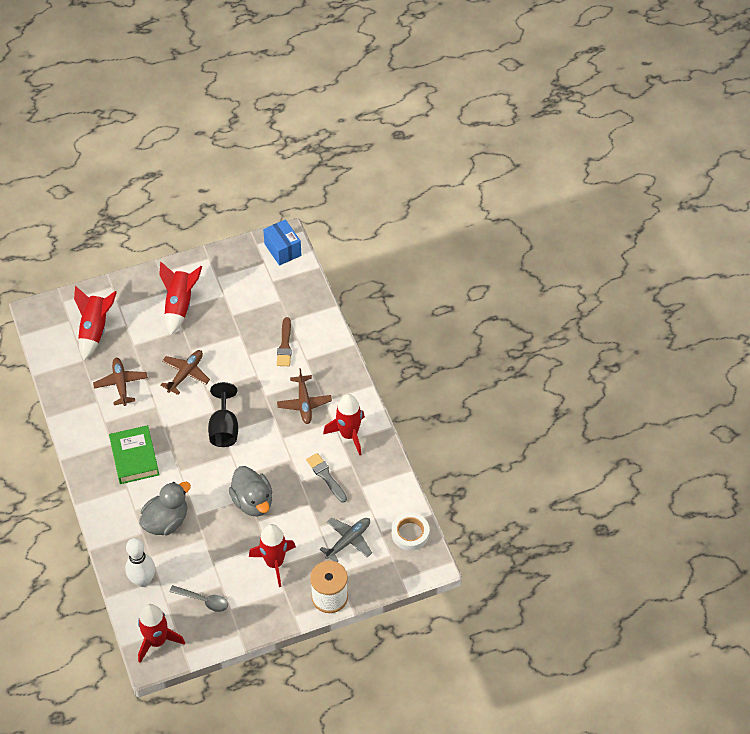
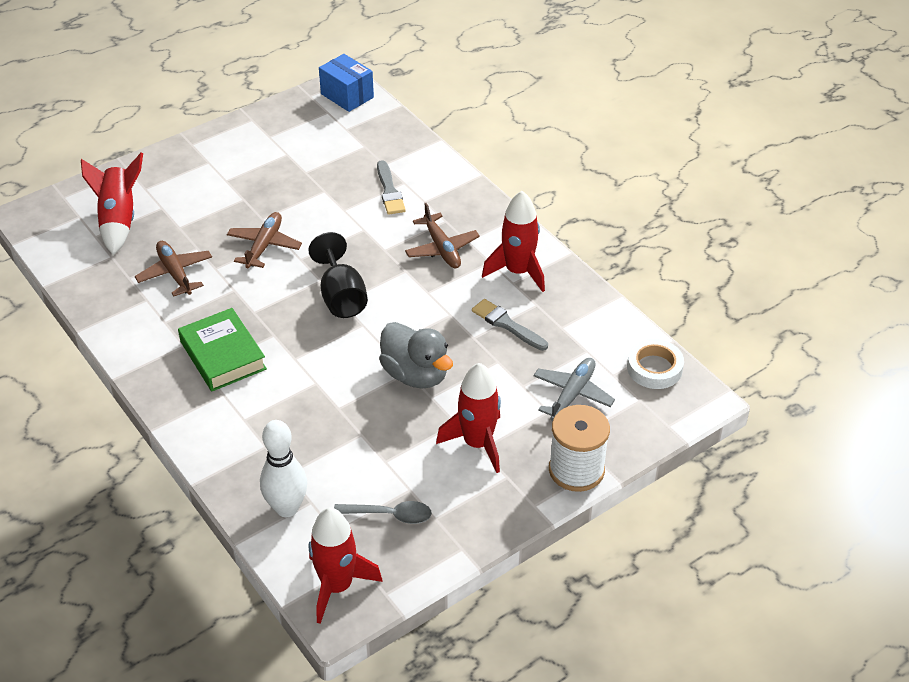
camera: 15 degrees left, 10 degrees down
grey duck [139,482,191,535] -> none
red rocket [159,262,202,335] -> none
brown brush [277,317,292,366] -> grey brush [377,160,406,215]

